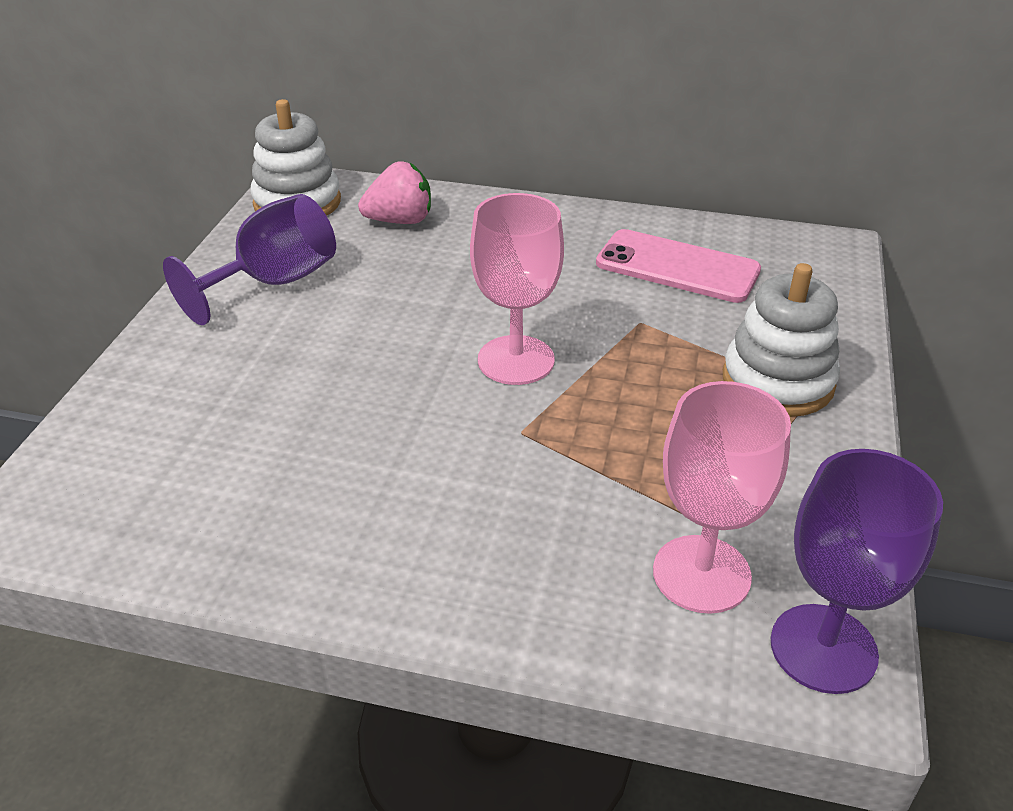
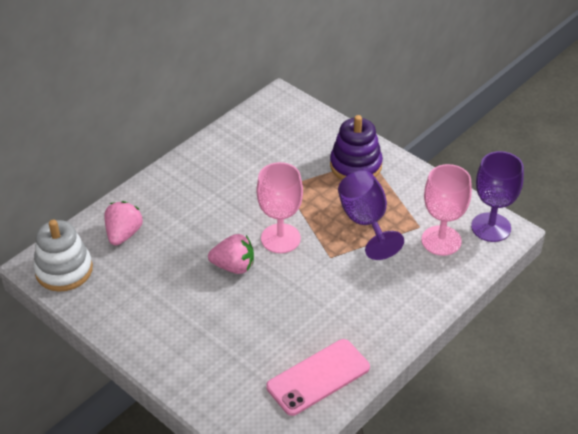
camera: 60 degrees left, 5 degrees up
purple goblet [163,194,336,325] -> purple goblet moved to [338,171,404,260]
pink phone [596,229,761,303] -> pink phone moved to [266,339,370,416]
white stacking toy [723,263,840,417] -> purple stacking toy [330,115,383,180]
none -> pink strawberry [208,234,254,274]

